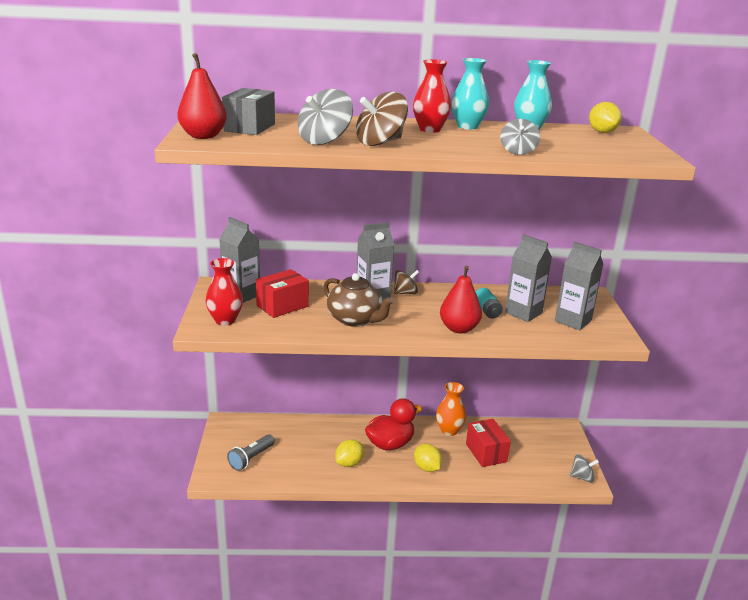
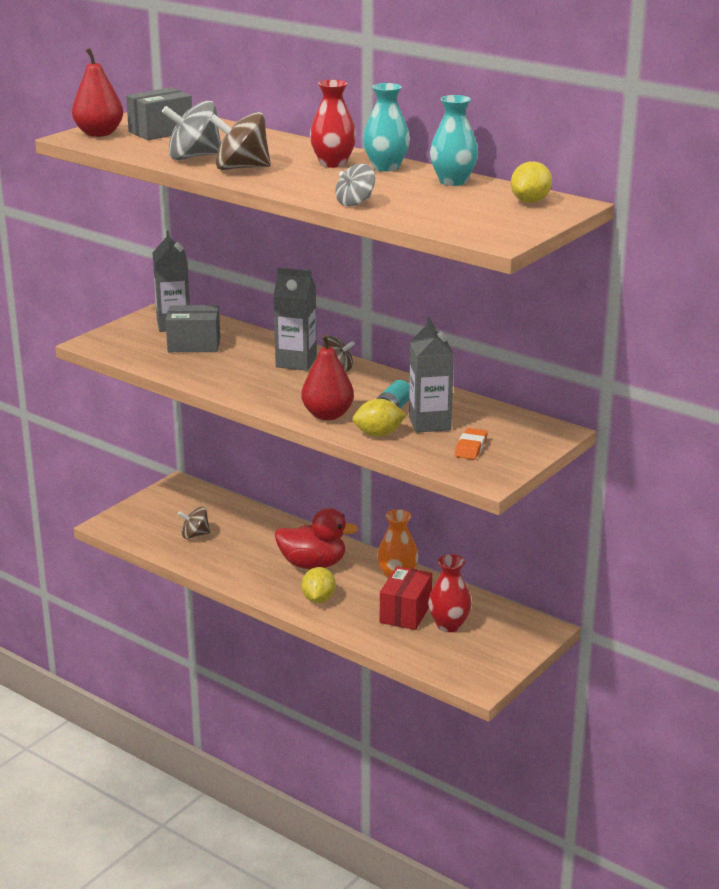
camera: 40 degrees right, 0 degrees up
red vase [206,258,243,325] -> red vase moved to [428,554,472,632]
grey flashlight [227,434,275,471] -> none
red box [256,269,309,318] -> grey box [166,305,220,352]
brown teapot [324,273,395,327] -> none
yellow lemon [335,439,364,467] -> yellow lemon moved to [352,399,407,437]
grey carton [555,242,603,330] -> orange eraser [455,428,488,460]
grey spinning top [570,454,599,483] -> none
none -> brown spinning top [178,507,210,539]

